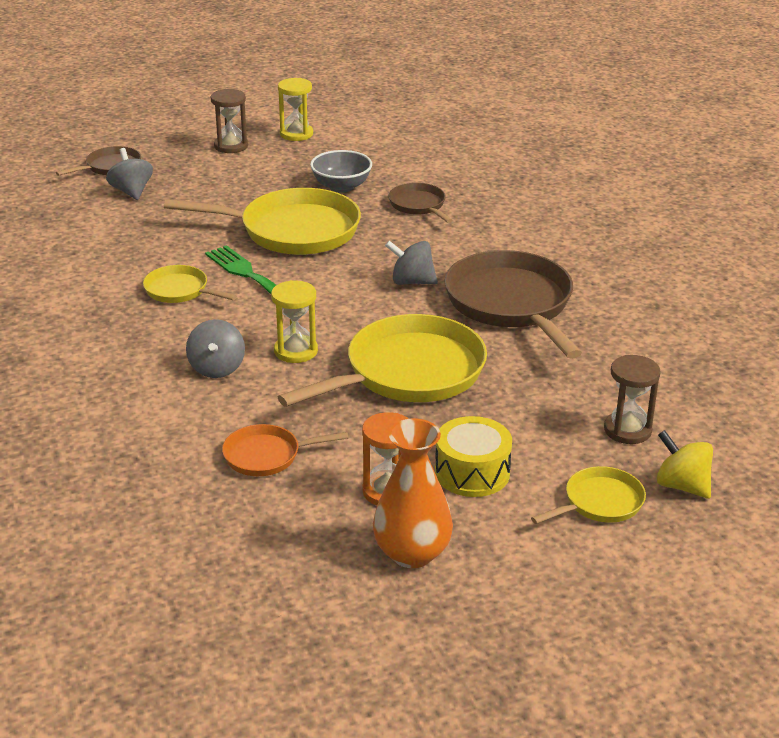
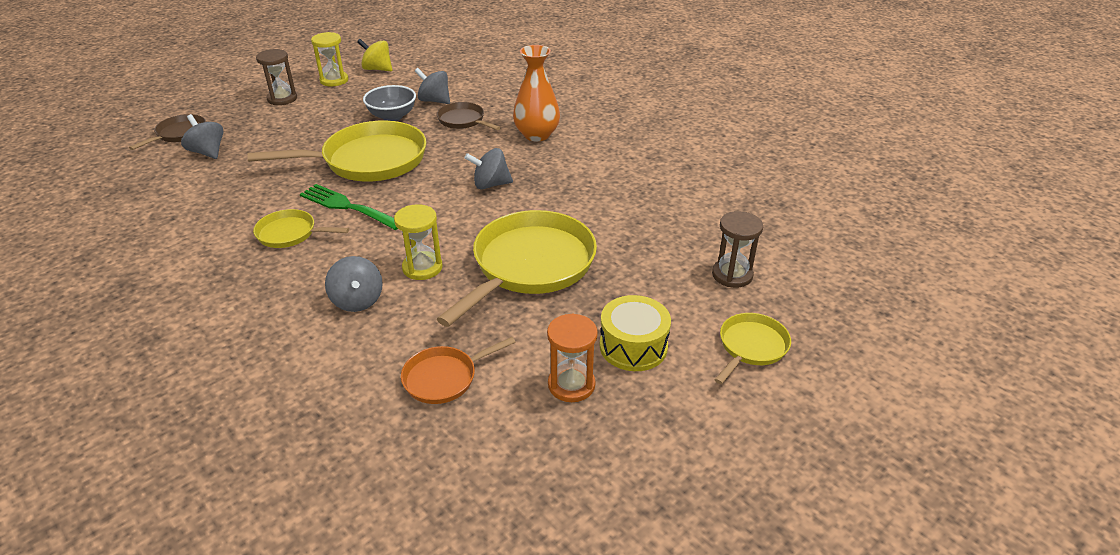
camera: 20 degrees left, 5 degrees up
orange vase [373,418,453,568] -> orange vase moved to [513,45,560,141]
brown pan [444,250,582,359] -> none
yellow spinning top [657,430,713,499] -> yellow spinning top moved to [357,39,393,71]
none -> grey spinning top [415,68,450,104]

